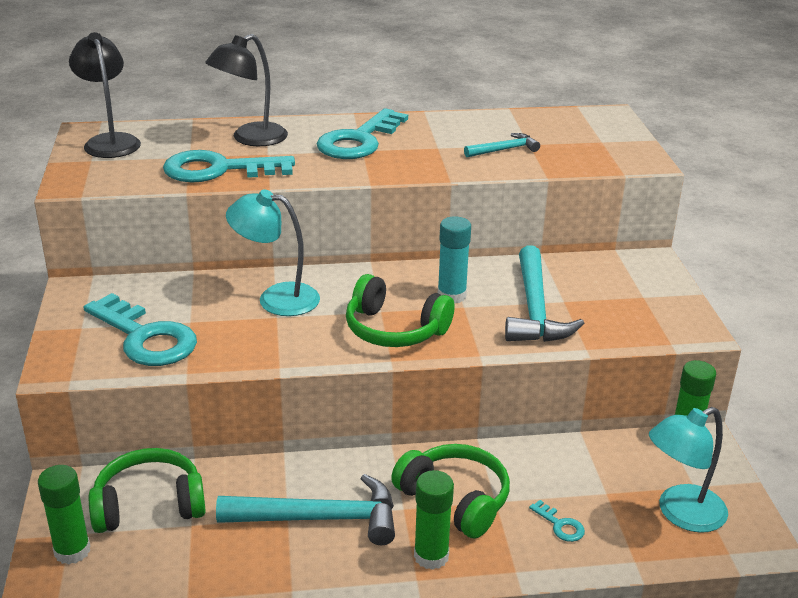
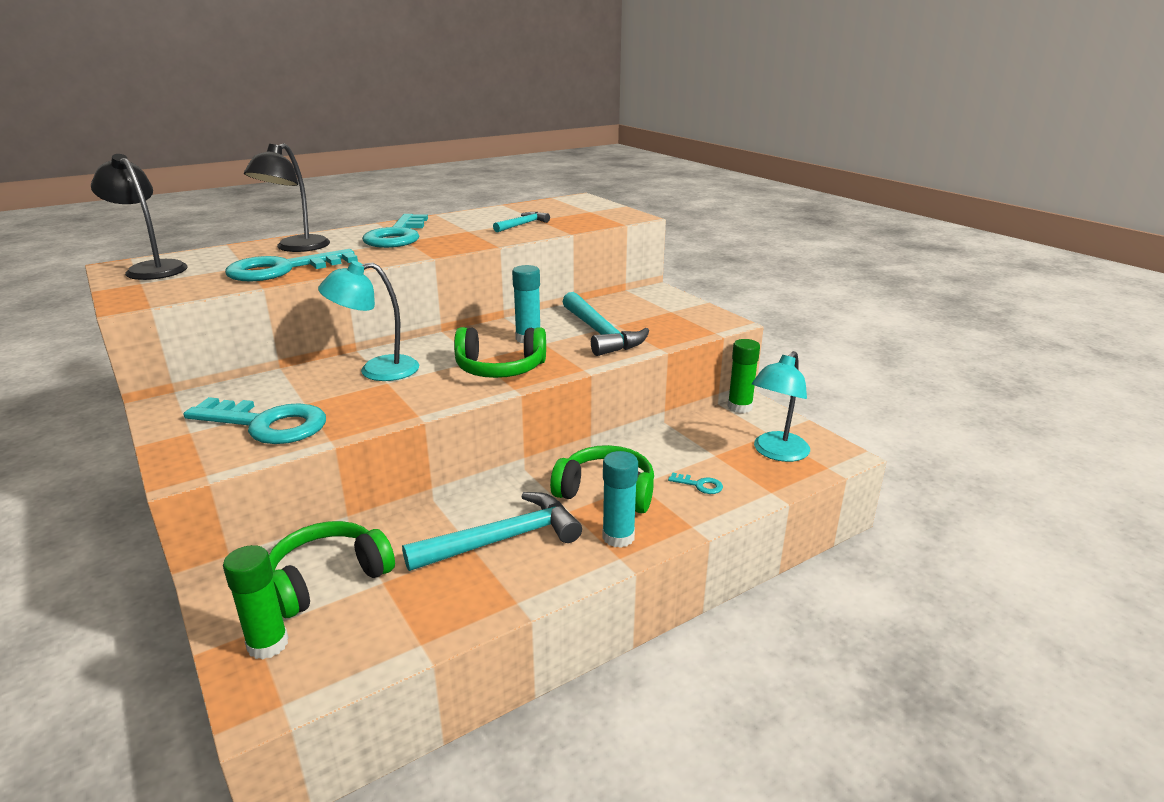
camera: 25 degrees left, 5 degrees down
green glue stick [414,470,454,570] -> turquoise glue stick [602,451,638,548]

